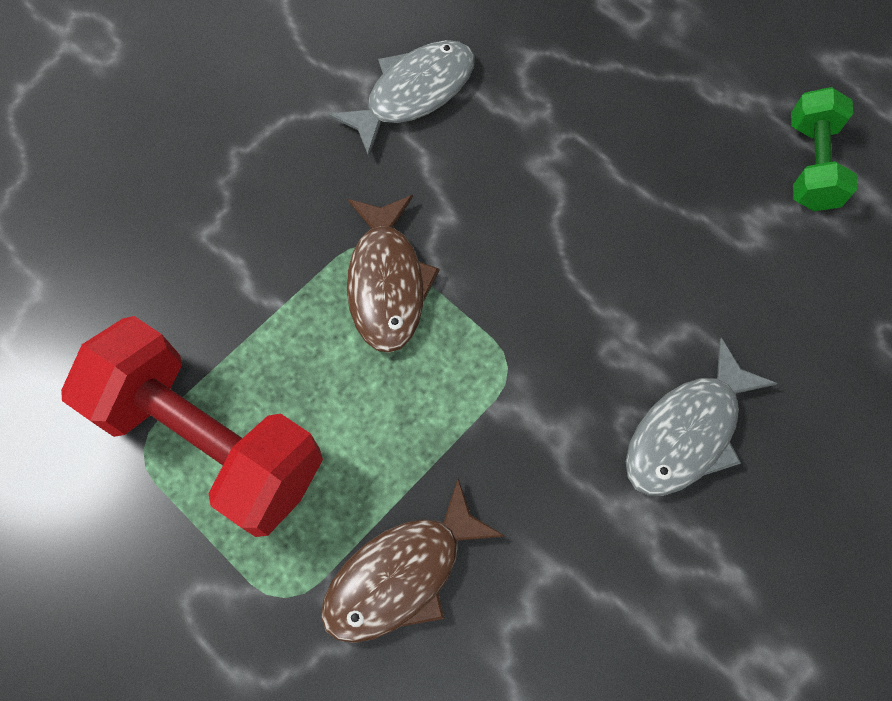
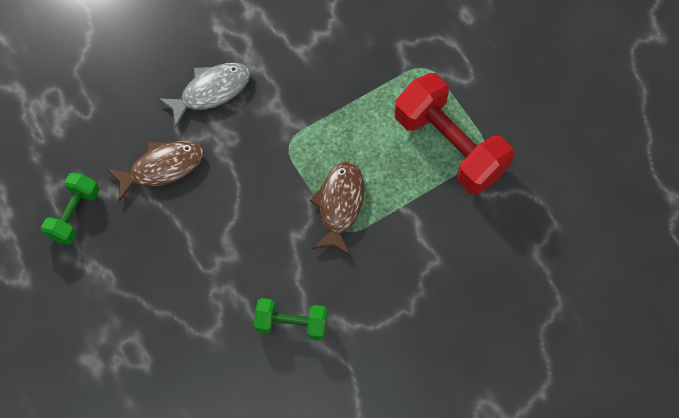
camera: 165 degrees left, 0 degrees up
brown fish [321,479,505,643] -> brown fish moved to [107,141,204,202]
grey fish [329,40,475,157] -> green dumbbell [254,298,327,341]

